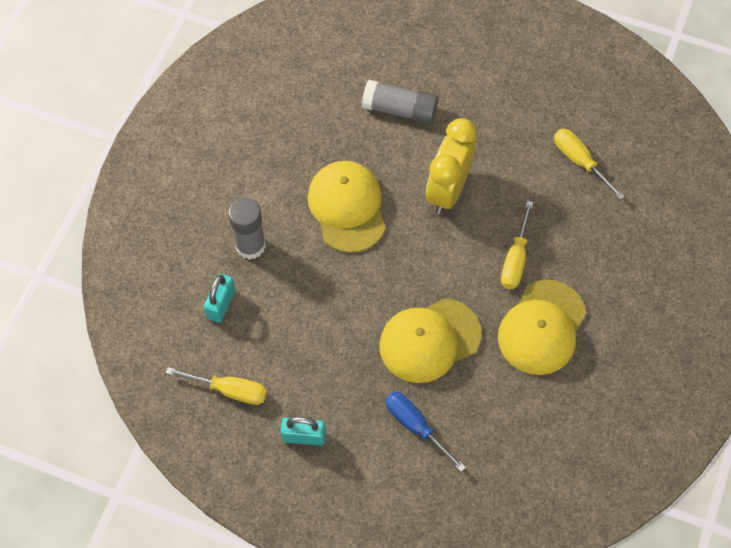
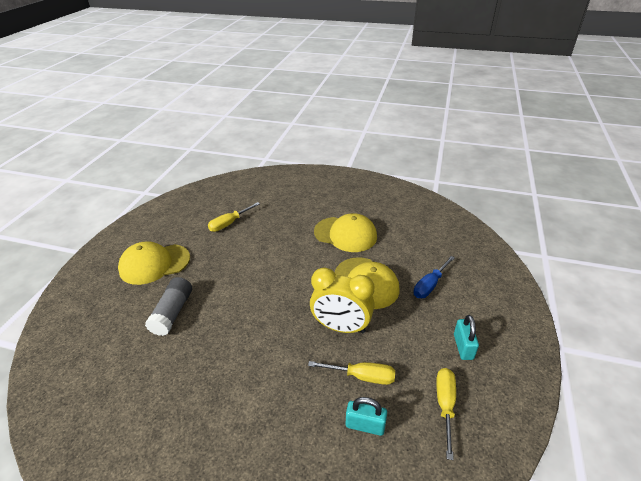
camera: 95 degrees left, 25 degrees down
grey glue stick [228,198,266,260] -> none
yellow cap [308,161,386,253] -> yellow cap moved to [118,241,190,285]
yellow clock [426,118,477,214] -> yellow clock moved to [310,267,375,333]
yellow screwdriver [501,201,533,289] -> yellow screwdriver moved to [308,361,395,385]

